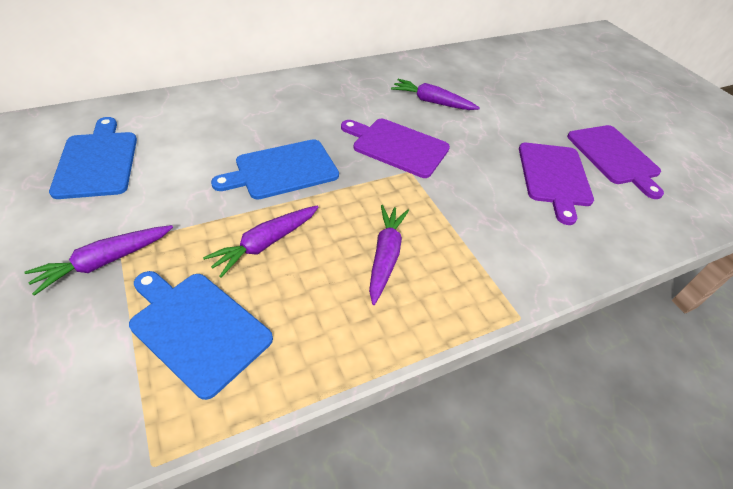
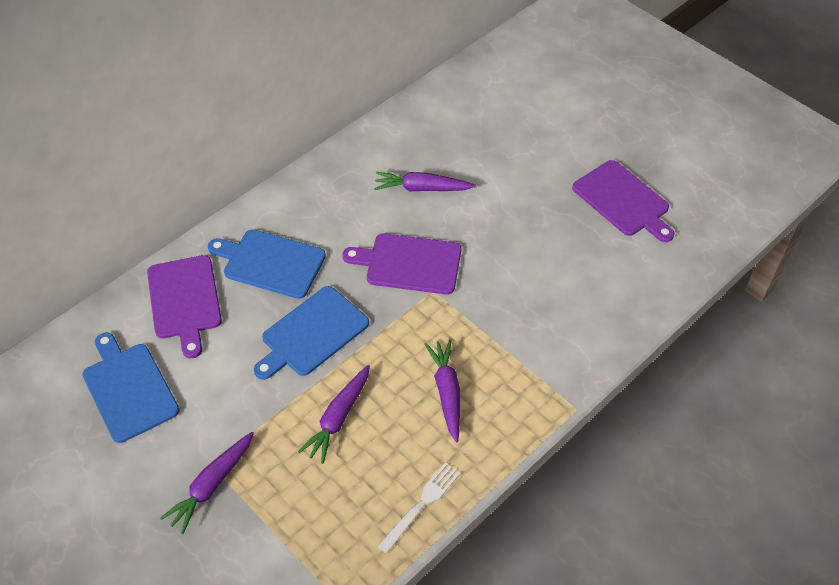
camera: 15 degrees left, 5 degrees up
blue cutting board [129,271,273,400] -> blue cutting board moved to [208,229,326,299]
purple cutting board [519,143,594,225] -> purple cutting board moved to [147,255,222,358]
none -> white fork [378,462,460,553]

